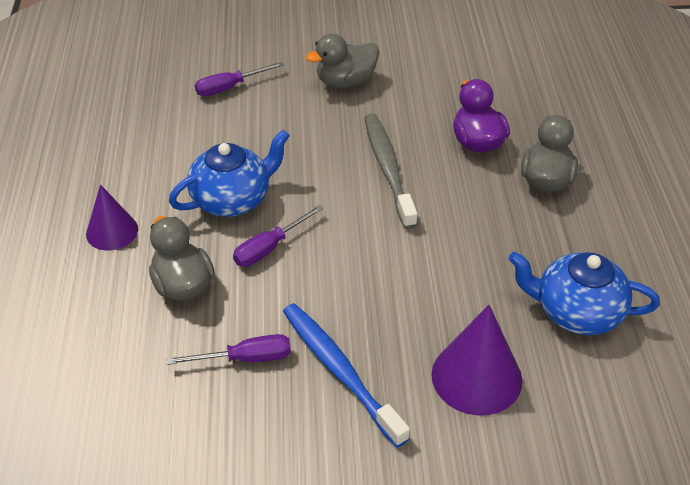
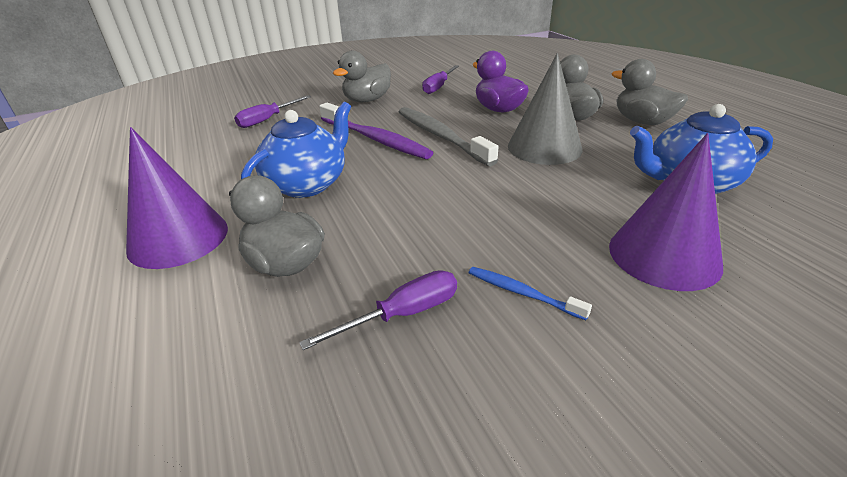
camera: 20 degrees left, 10 degrees down
purple cone [86,184,138,251] -> purple cone [126,127,228,269], size x1.53
purple screwdriver [233,205,324,267] -> purple screwdriver moved to [422,65,459,94]
blue toothbrush [283,303,410,448] -> blue toothbrush [469,267,592,320], size x0.50
none -> purple toothbrush [319,103,434,159]
none -> grey cone [508,53,582,165]
none -> grey duck [612,59,688,125]

